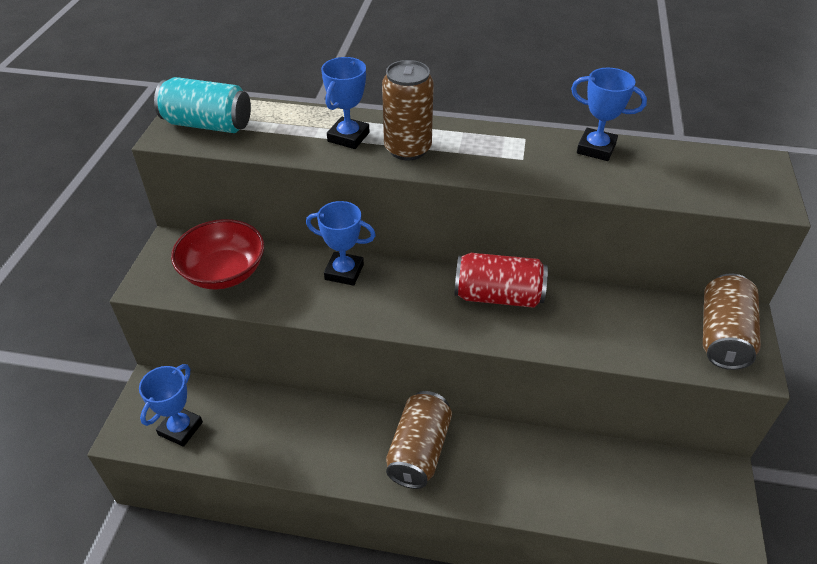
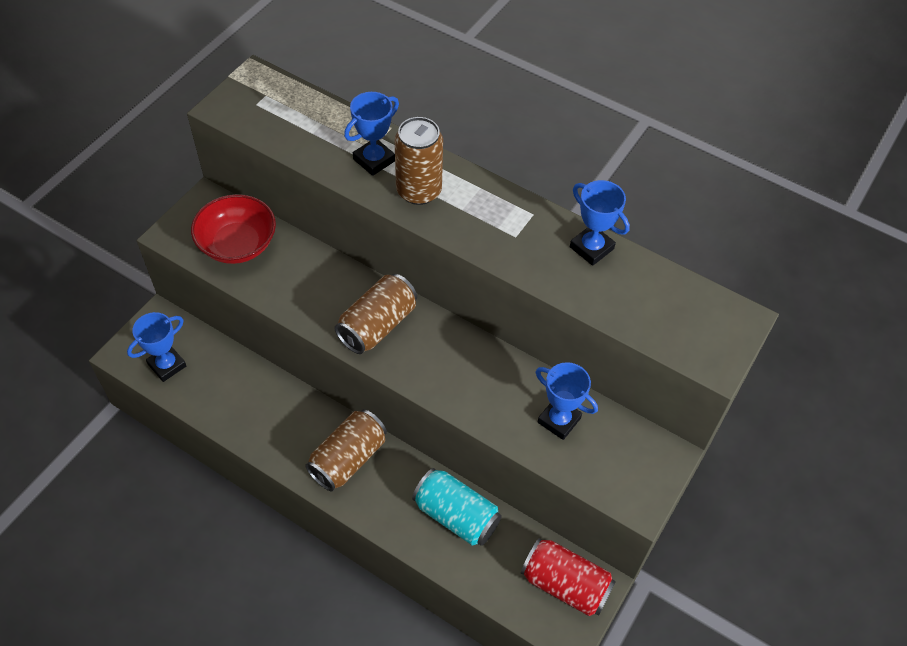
camera: 20 degrees right, 10 degrees up
turquoise can [154,77,251,133] -> turquoise can moved to [412,468,502,546]
blue trophy [306,201,376,286] -> blue trophy moved to [536,362,598,440]
red can [454,253,548,308] -> red can moved to [521,538,616,616]
brown can [703,274,761,370] -> brown can moved to [335,274,417,354]

